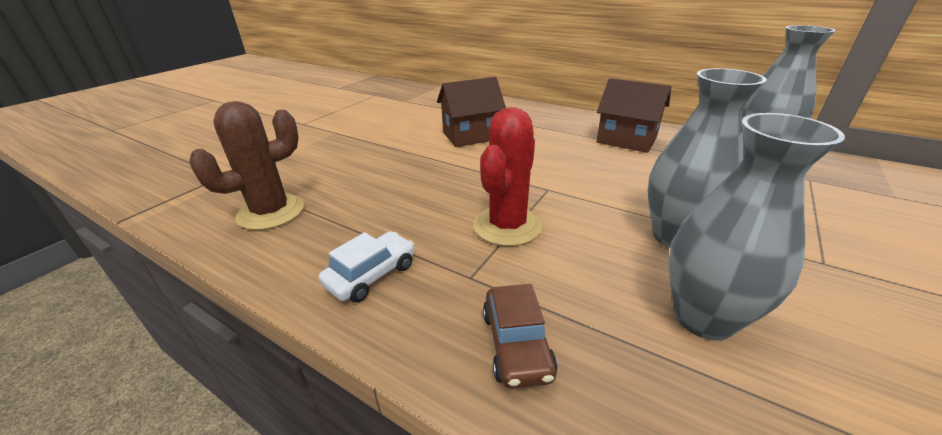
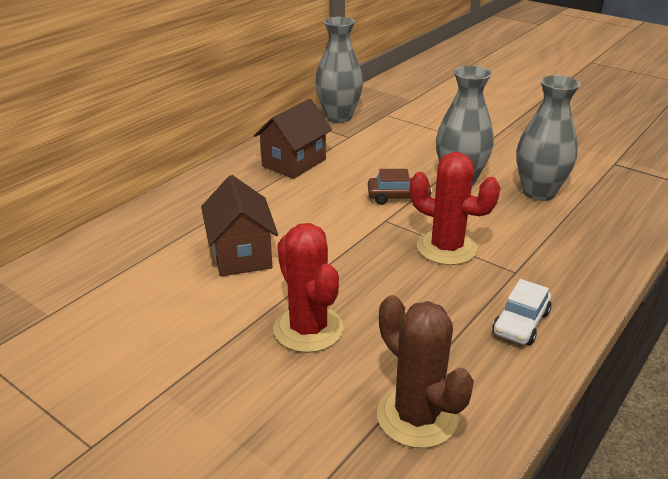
camera: 85 degrees left, 0 degrees up
white car [319,231,414,302] -> white car turned 105 degrees counterclockwise [492,279,551,345]
brown car [483,284,558,389] -> brown car moved to [368,169,433,205]
none -> red cactus [273,223,344,353]

